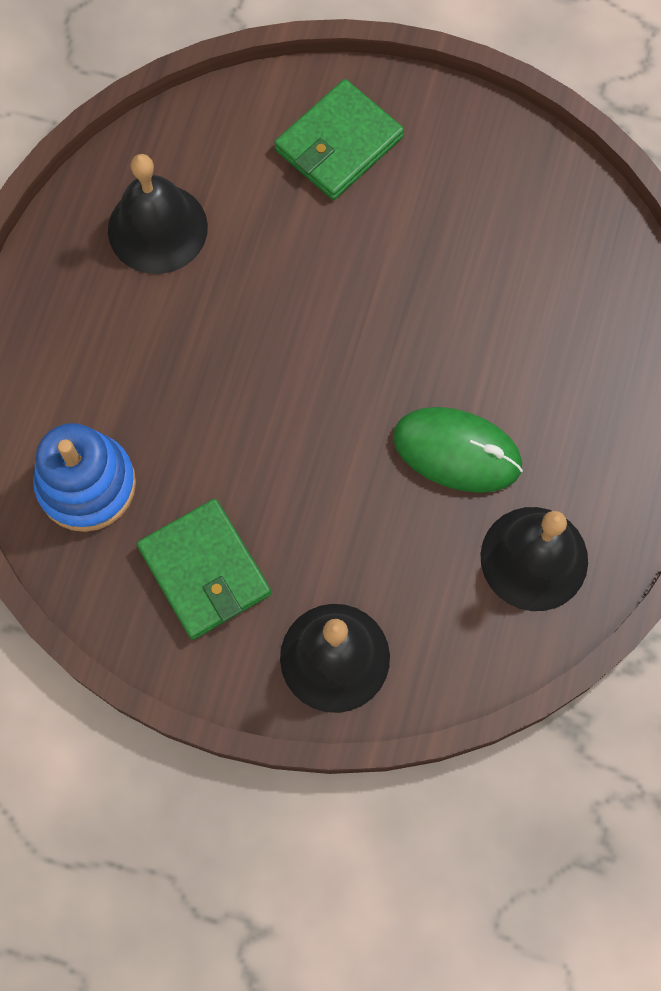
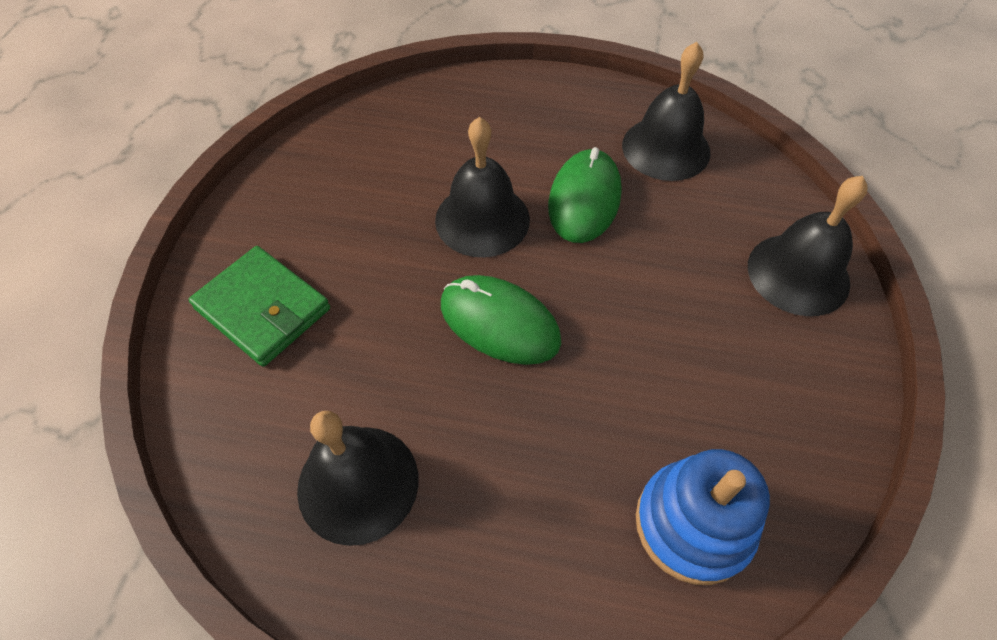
camera: 95 degrees left, 15 degrees down
green wallet [137,499,271,640] -> none
none -> black bell [435,117,530,257]
none -> green mouse [441,275,561,365]

